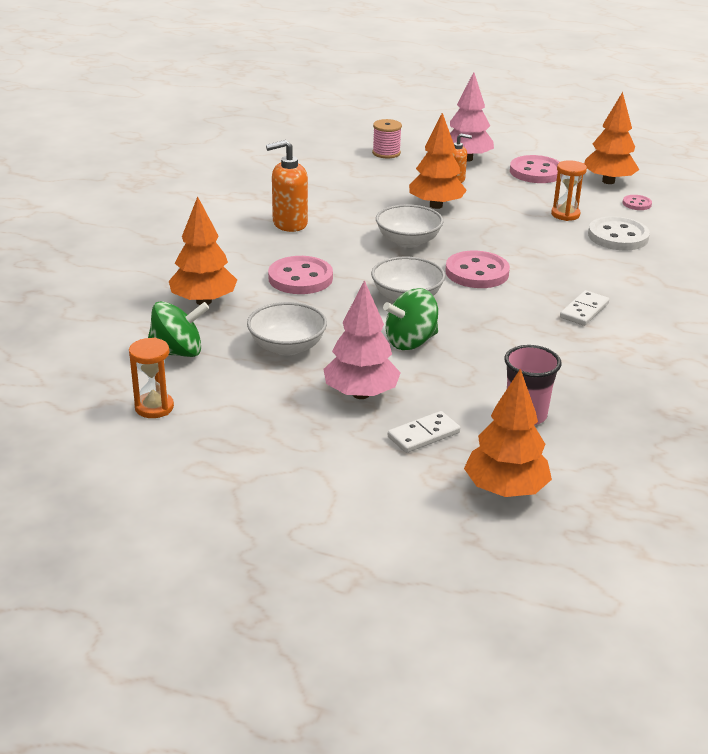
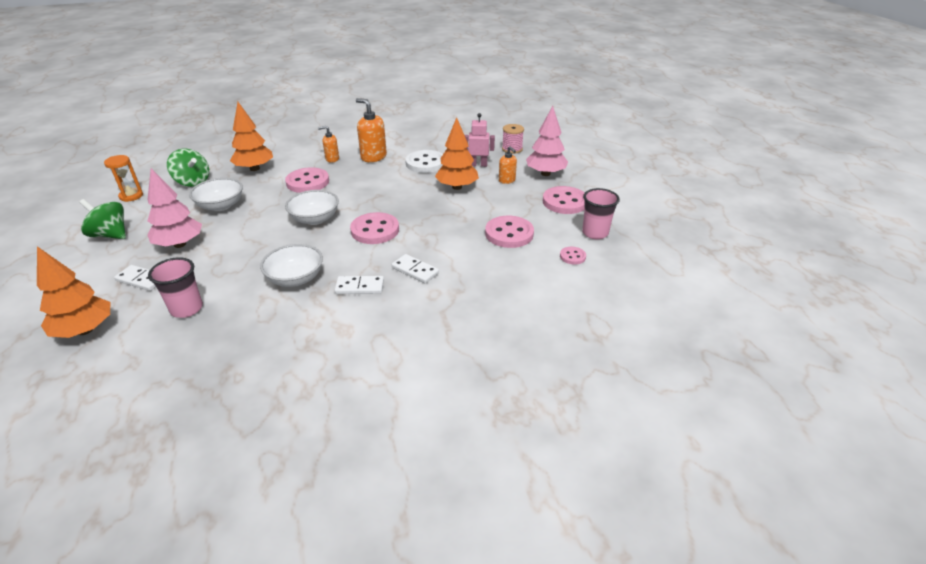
camera: 55 degrees right, 5 degrees up
white bowl [376,204,444,248] -> white bowl moved to [260,244,323,287]
green spinning top [383,288,438,350] -> green spinning top moved to [79,199,126,239]
orange hourglass [551,160,587,221] -> pink button [485,216,534,248]
orange tree [584,92,640,184] -> pink cup [582,188,620,240]
white button [588,216,650,250] -> white button moved to [405,150,443,173]
none -> orange soap dispenser [318,126,339,163]
none -> white domino [392,254,439,283]
none -> pink robot [465,113,495,167]

